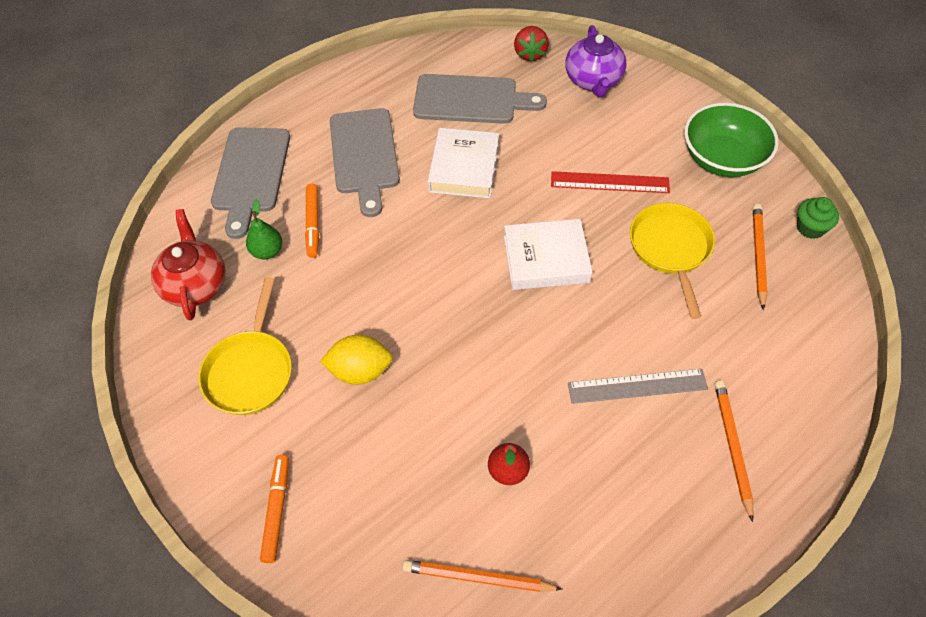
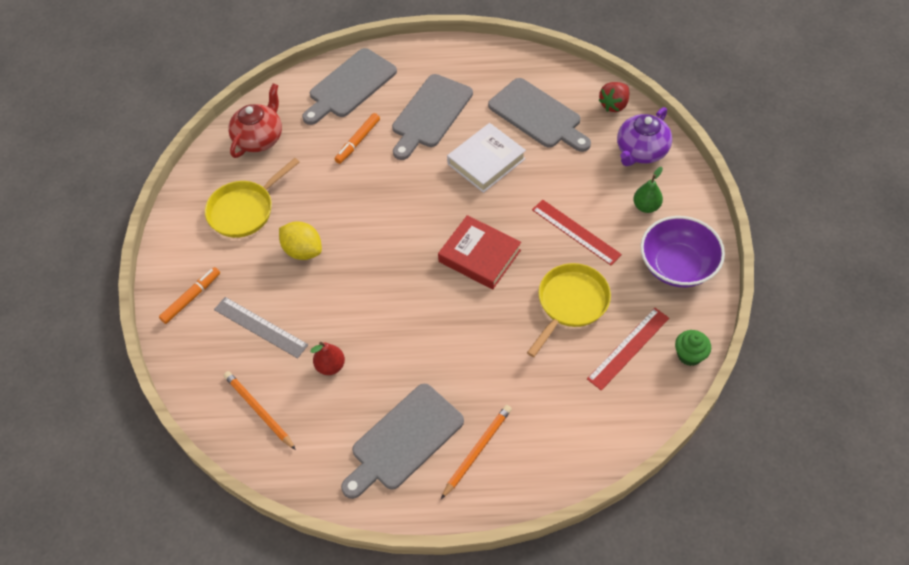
camera: 40 degrees right, 0 degrees up
green pear [246,199,282,259] -> green pear moved to [633,167,663,213]
white book [504,219,593,290] -> red book [438,215,521,290]
grey ruler [568,369,708,404] -> grey ruler moved to [214,297,308,358]
green bowl [684,103,779,177] -> purple bowl [641,216,725,287]
orange pencil [753,204,768,310] -> red ruler [587,308,669,391]
none -> grey cutting board [341,384,464,499]

